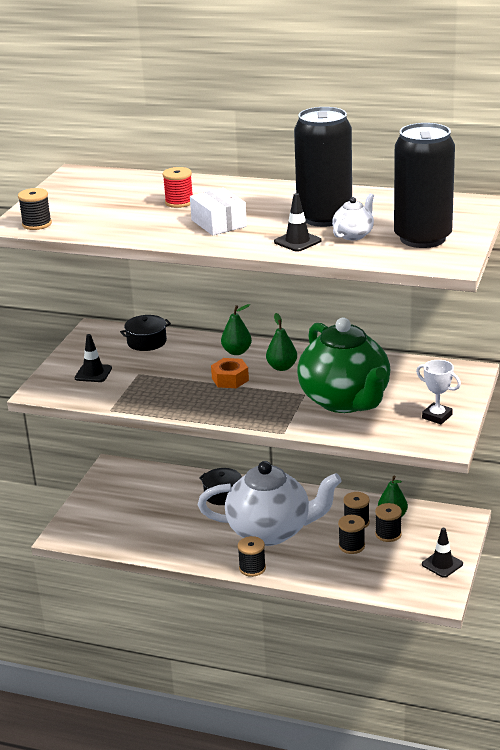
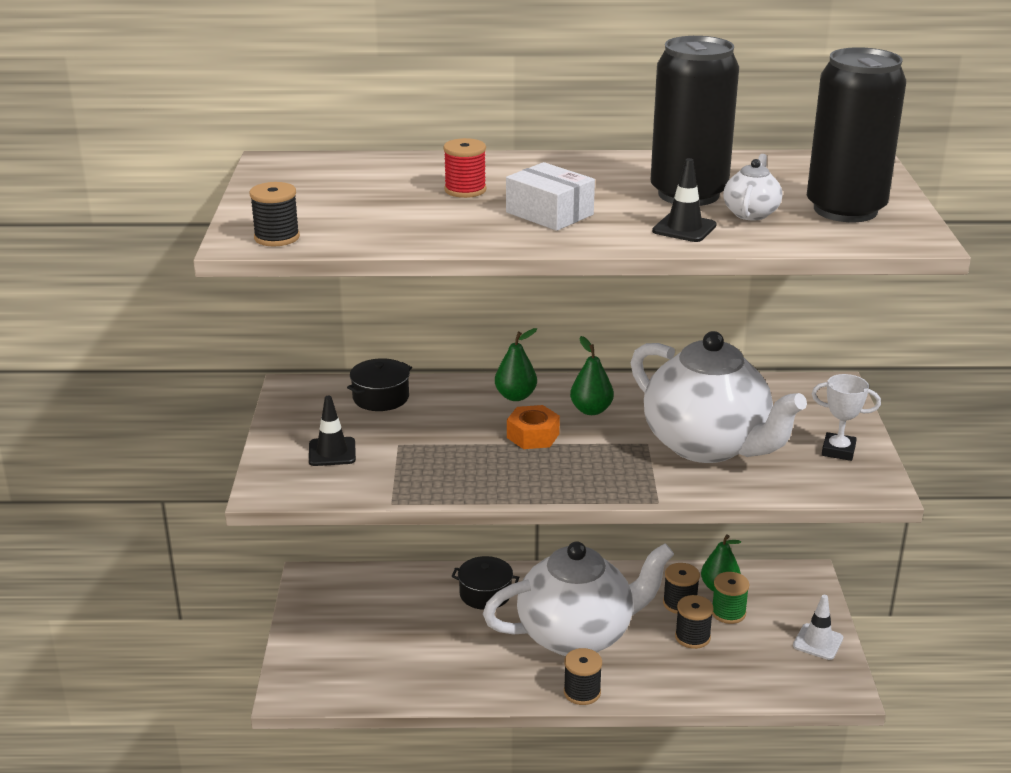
camera: 20 degrees left, 0 degrees up
green teapot [297,318,390,413] -> white teapot [631,331,807,463]
black spool [375,503,402,542] -> green spool [712,572,750,624]
black traffic cone [422,528,463,578] -> white traffic cone [793,595,843,660]

